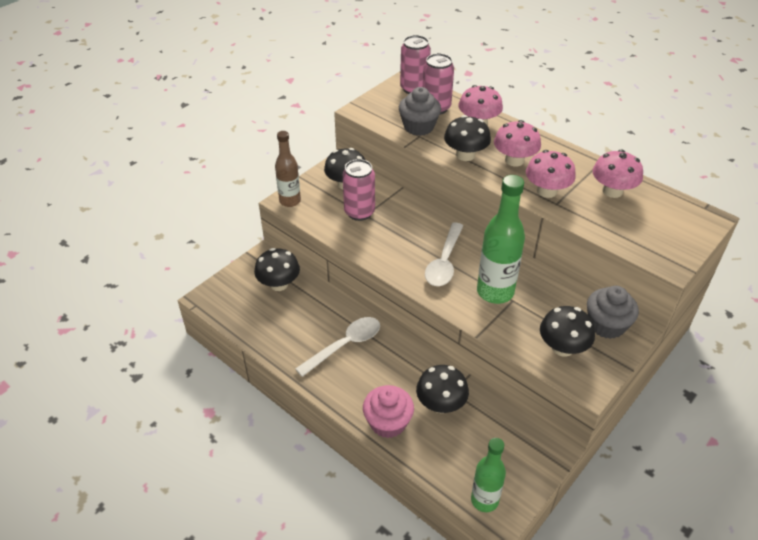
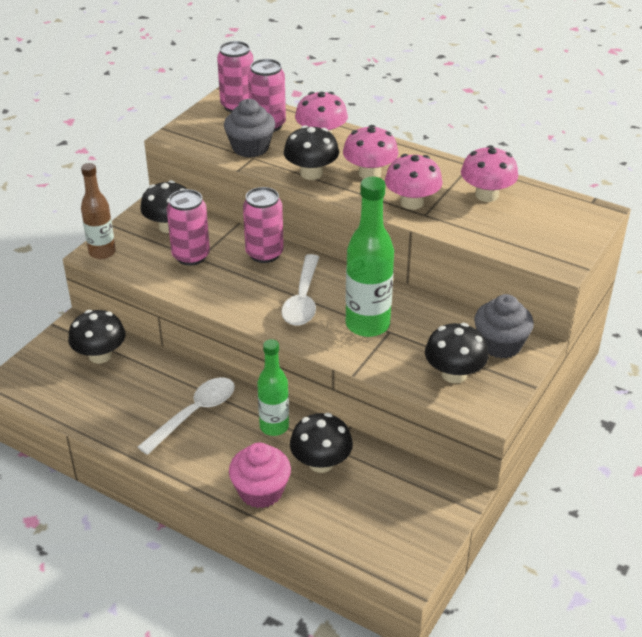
camera: 10 degrees left, 5 degrees down
green bottle [471,438,506,512] -> green bottle moved to [257,339,289,436]
none -> pink can [243,187,284,263]

